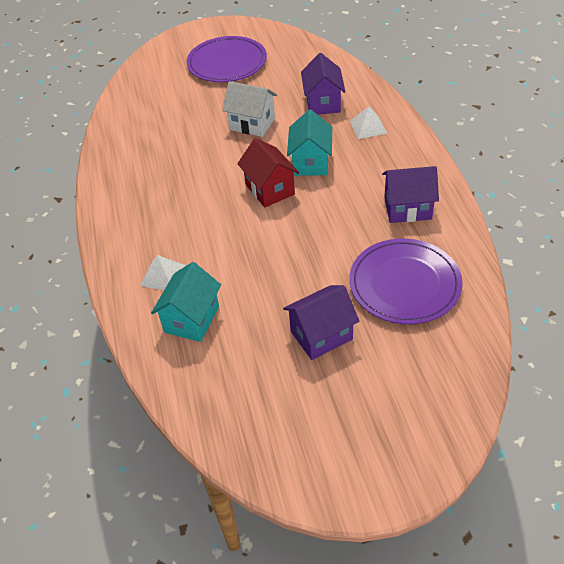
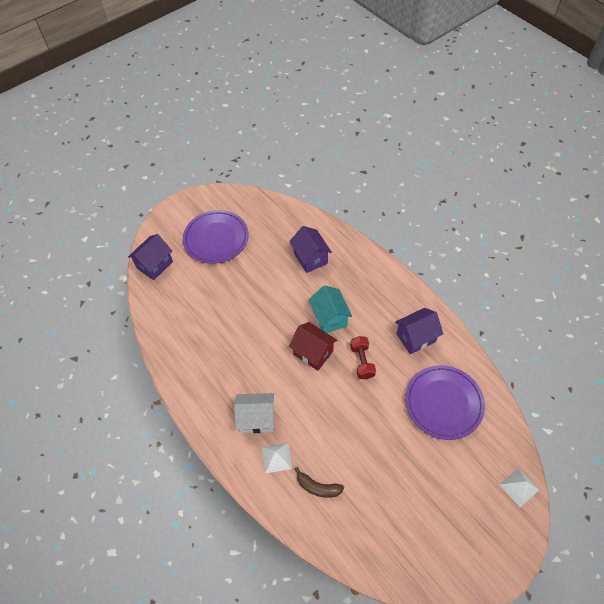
camera: 25 degrees left, 10 degrees up
turquoise house [151,262,221,342] -> brown banana [295,467,344,498]
white house [222,81,277,137] -> white house moved to [234,393,274,433]
purple house [283,285,359,360] -> purple house moved to [128,234,173,280]
white pyramid [350,106,387,139] -> white pyramid moved to [499,468,539,507]
none -> red dumbbell [350,336,376,379]

